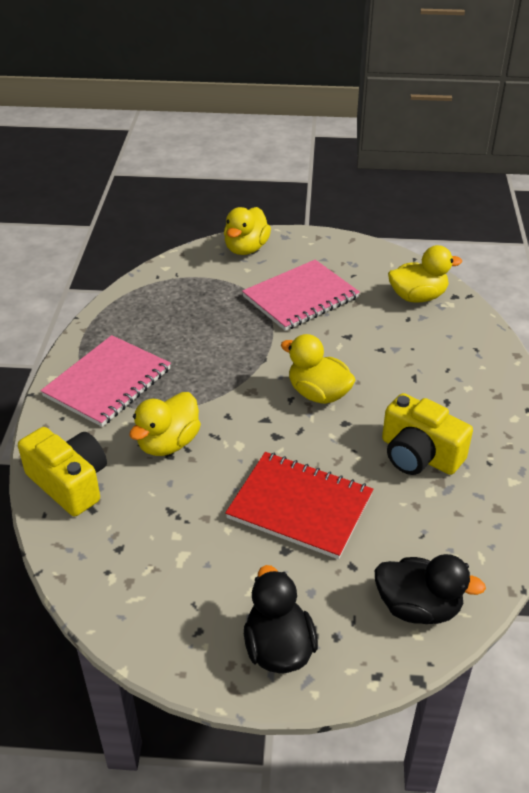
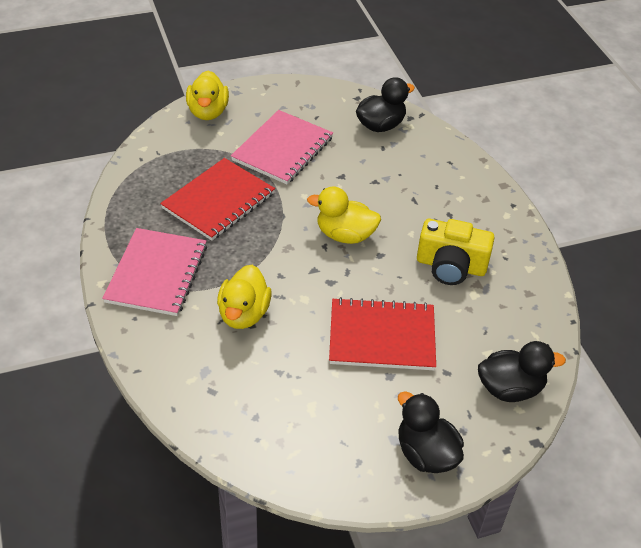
camera: 25 degrees left, 5 degrees up
yellow camera [18,427,107,516] -> none
yellow duck [388,245,462,303] -> black duck [356,77,415,132]
none -> red notebook [160,158,275,241]

